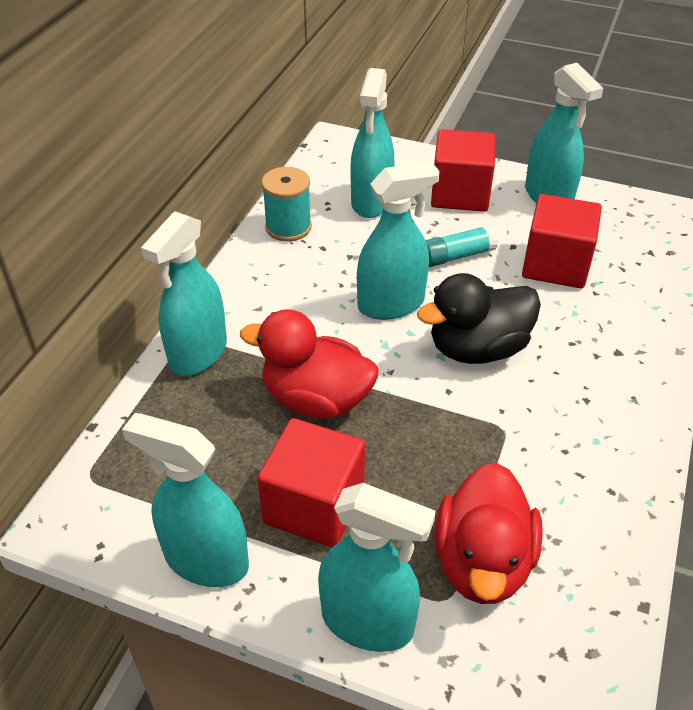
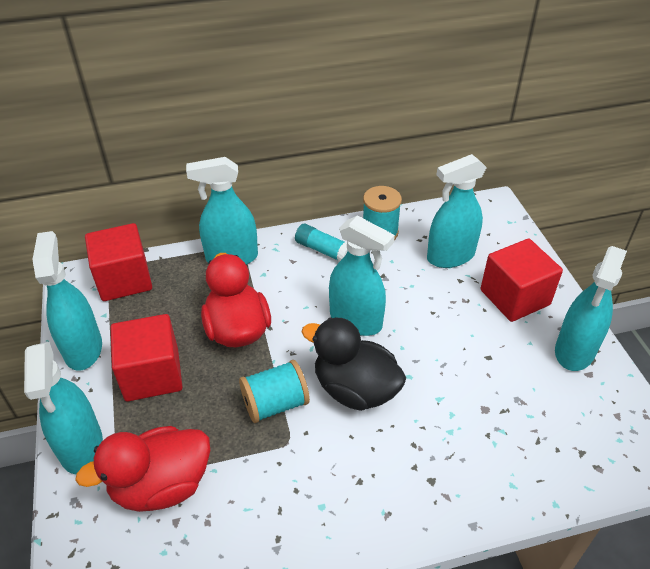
camera: 55 degrees right, 0 degrees up
turquoise glue stick [425,225,498,267] -> turquoise glue stick moved to [295,224,348,262]
red cube [522,194,602,288] -> red cube moved to [85,223,152,301]
none -> turquoise spool [239,360,310,423]

